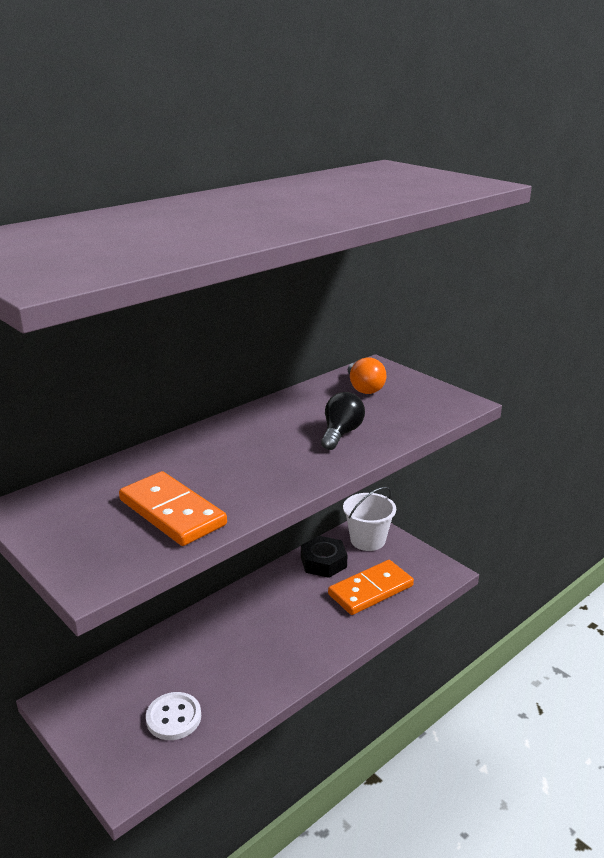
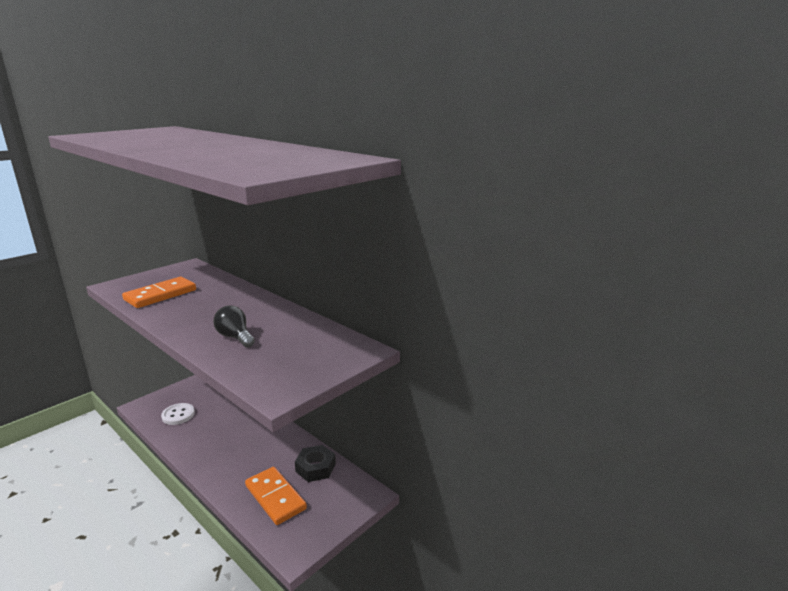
camera: 85 degrees right, 5 degrees down
black light bulb [321,392,365,450] -> black light bulb turned 150 degrees counterclockwise [213,305,255,348]
white bucket [343,487,396,551] -> none
orange light bulb [348,357,386,394] -> none

